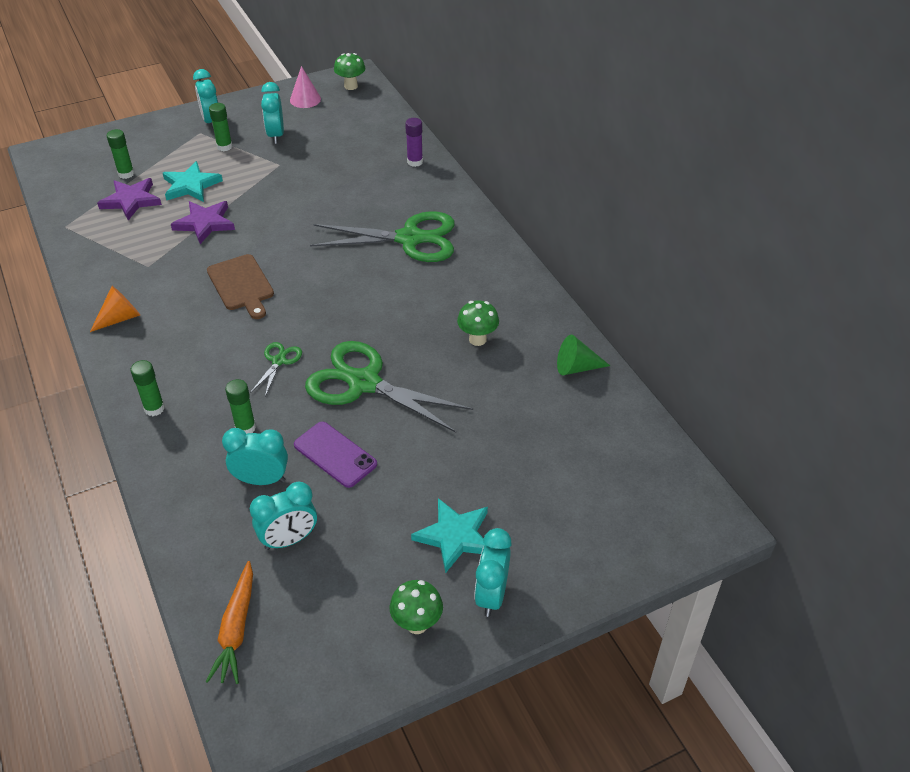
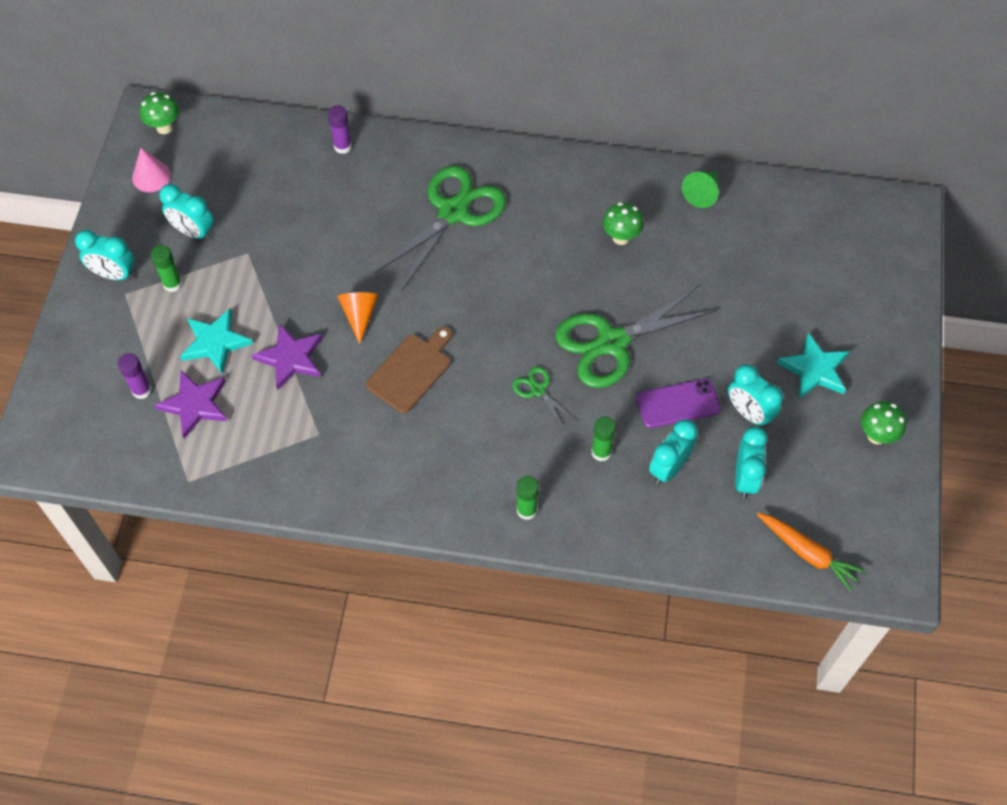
camera: 55 degrees left, 15 degrees up
orange cone [90,286,140,332] -> orange cone moved to [337,292,379,344]
green glue stick [107,129,135,179] -> purple glue stick [117,353,152,399]
brown cutting board [207,254,274,319] -> brown cutting board turned 60 degrees counterclockwise [366,327,452,413]
turquoise clock [474,528,512,617] -> turquoise clock moved to [728,364,783,428]

